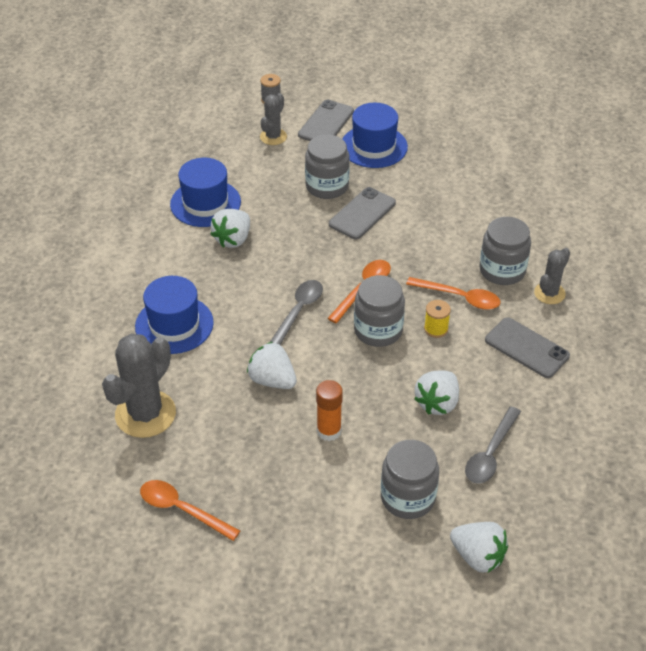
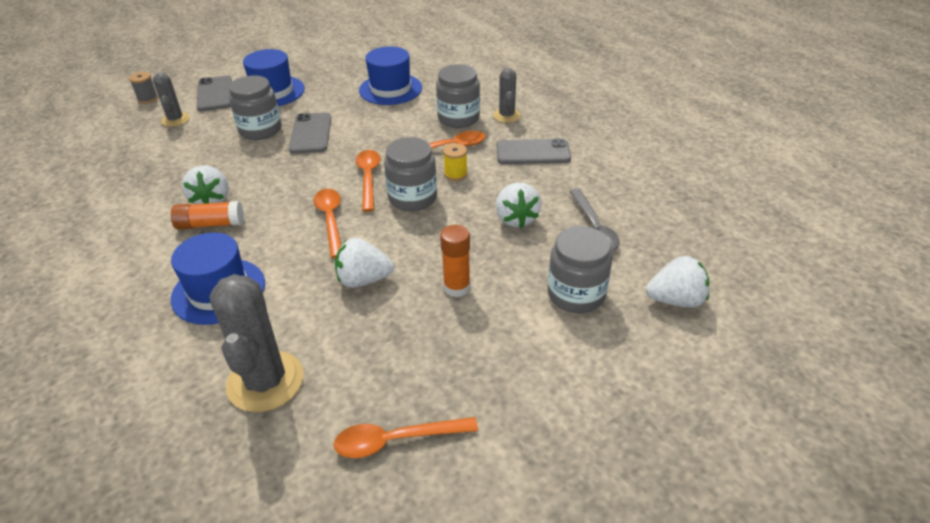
camera: 40 degrees left, 5 degrees down
blue hat [170,158,241,227] -> blue hat moved to [359,46,422,105]
grey spoon [270,280,323,345] -> orange spoon [314,189,341,258]
none -> orange glue stick [171,201,244,230]

